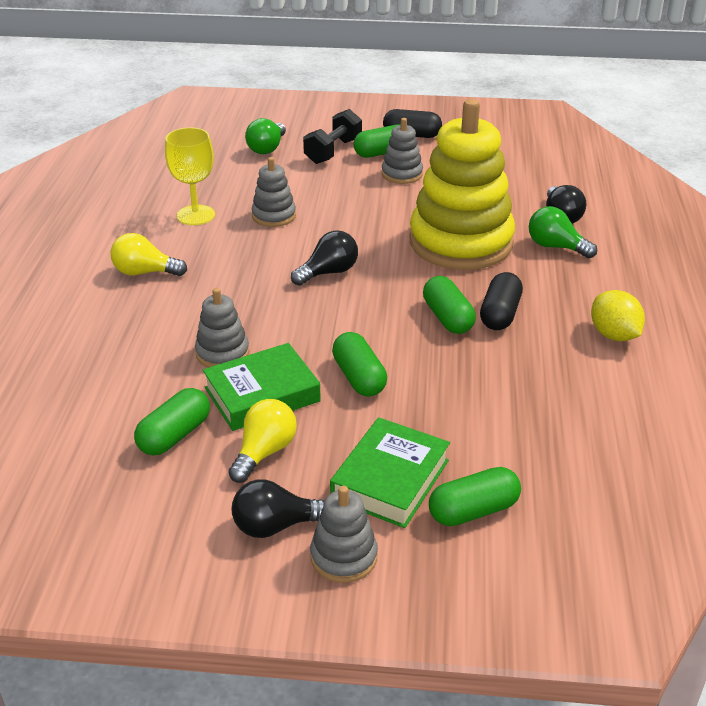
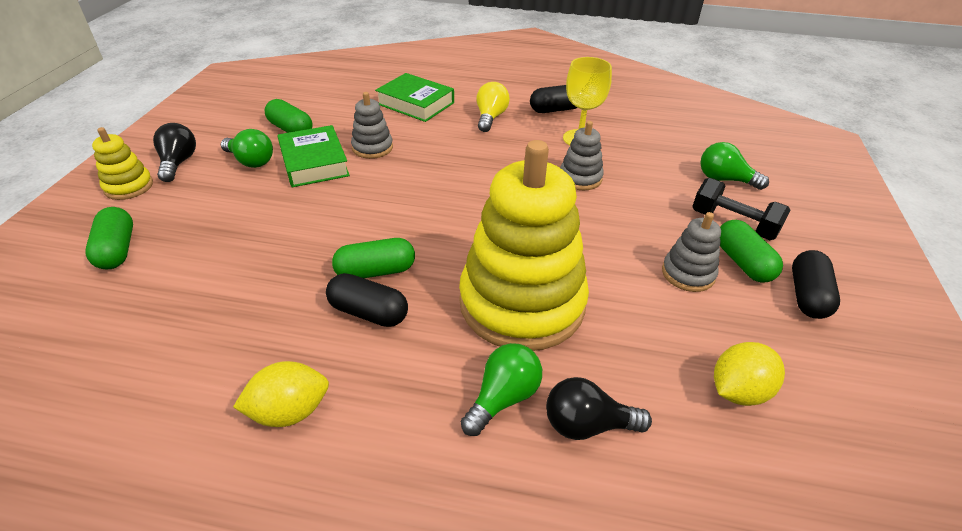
camera: 95 degrees right, 5 degrees up
yellow light bulb [228,399,297,483] -> green light bulb [221,129,273,168]
black light bulb [291,230,358,286] -> none
grey stacking toy [310,486,378,583] -> yellow stacking toy [92,127,153,200]
green book [330,417,450,528] -> green book moved to [375,73,454,122]
green capsule [332,332,387,397] -> none
none -> black capsule [530,85,577,113]
none -> yellow lemon [714,342,785,406]

